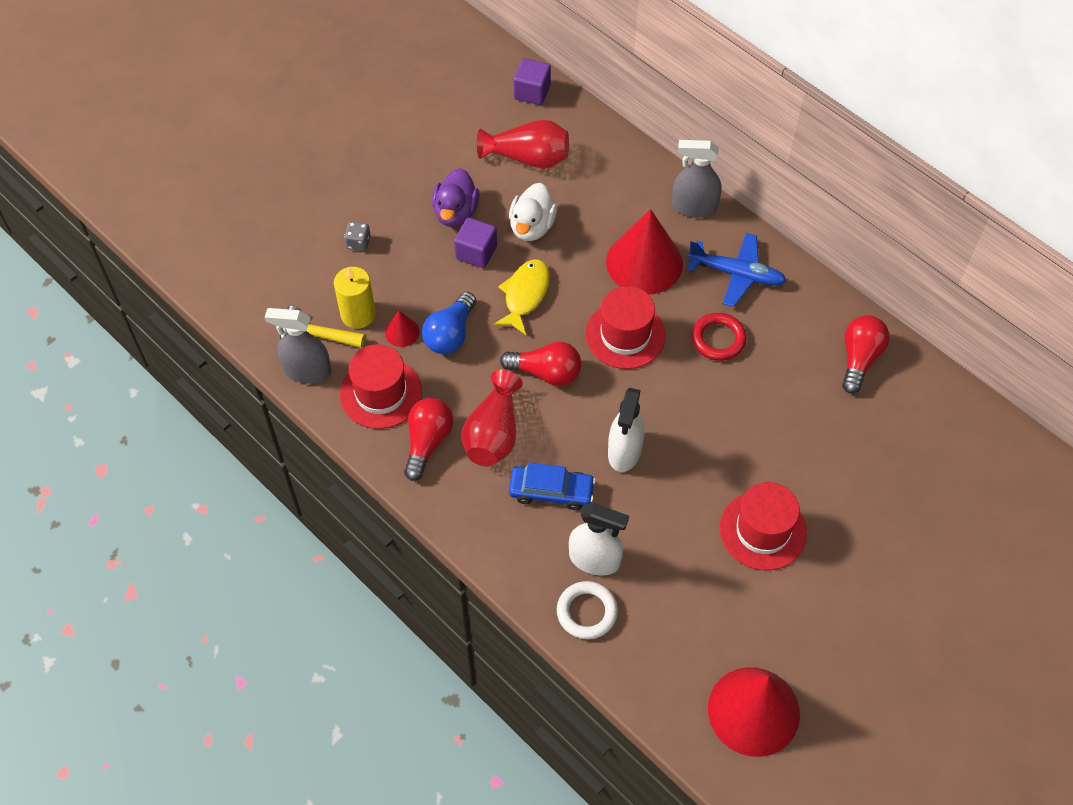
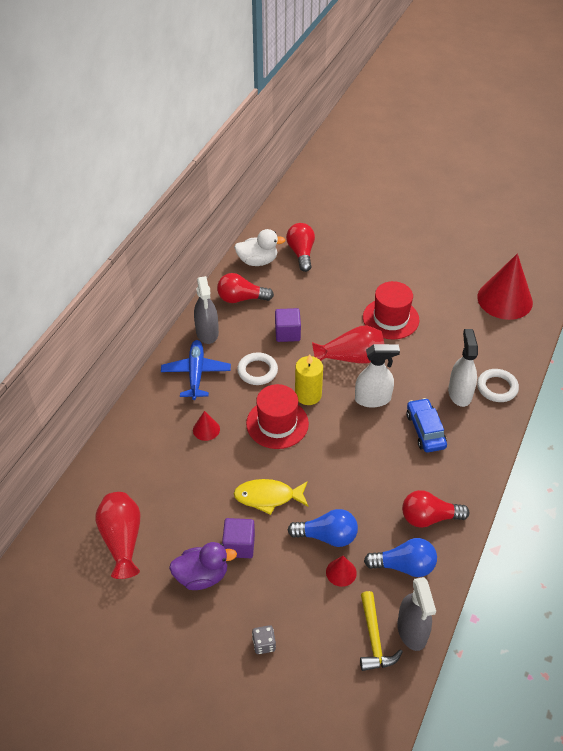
camera: 110 degrees left, 10 degrees down
yellow candle [334,267,376,329] -> yellow candle moved to [295,354,323,405]
red hat [340,344,422,429] -> blue light bulb [364,538,437,577]
red vase [461,370,523,466] -> red vase moved to [312,326,384,363]
red light bulb [500,342,582,386] -> red light bulb moved to [286,223,315,272]
white duck [509,183,557,241] -> white duck moved to [234,229,285,266]
purple cube [513,58,551,105] -> purple cube moved to [275,308,301,342]
red cone [606,209,683,295] -> red cone [193,411,220,441], size x0.44
grey spray bottle [672,140,722,218] -> grey spray bottle moved to [194,276,219,344]
red ring [692,313,747,361] -> white ring [237,352,278,385]

